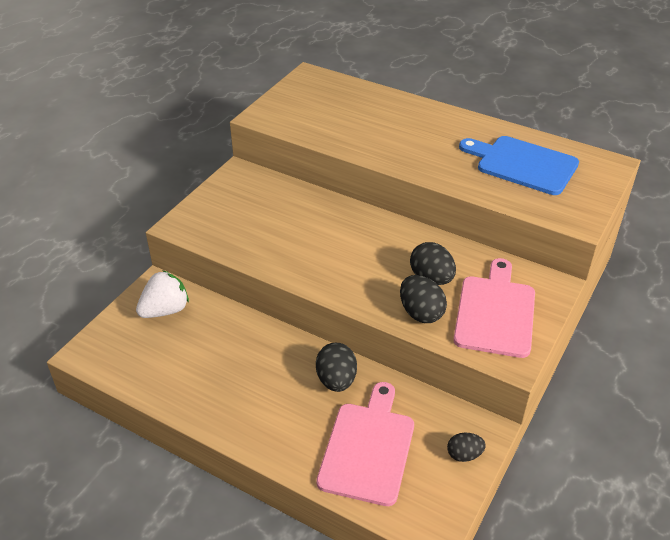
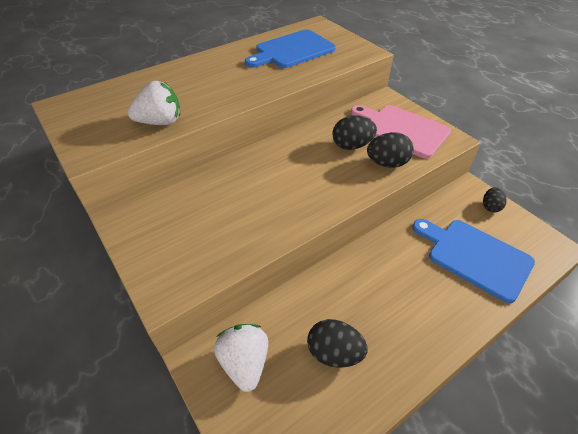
camera: 65 degrees left, 5 degrees up
black egg [316,343,357,392] -> black egg moved to [307,319,367,368]
pink cutting board [317,382,414,506] -> blue cutting board [412,219,535,303]
none -> white strawberry [128,81,181,125]

